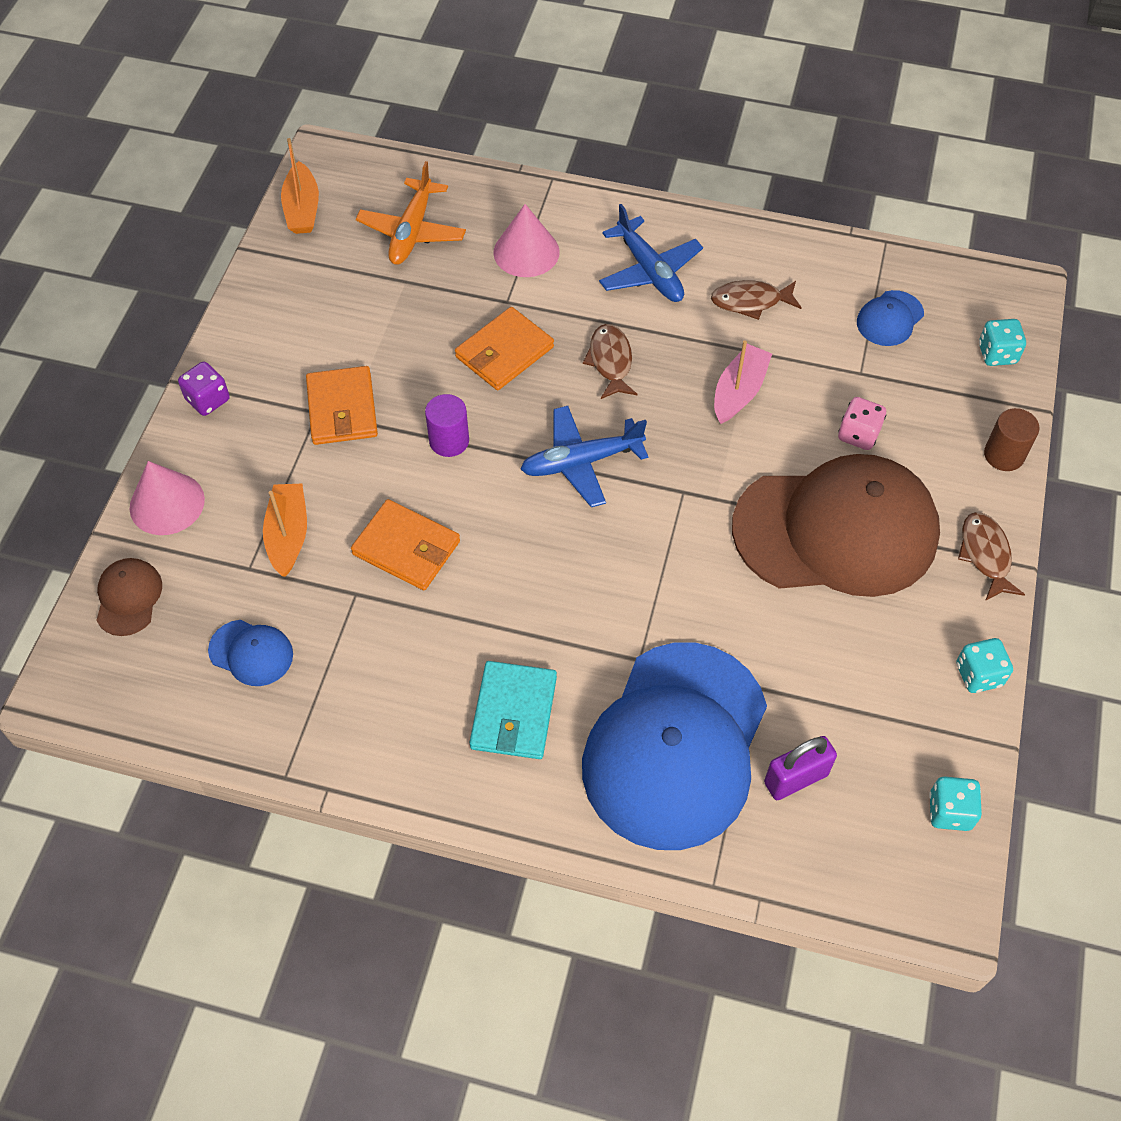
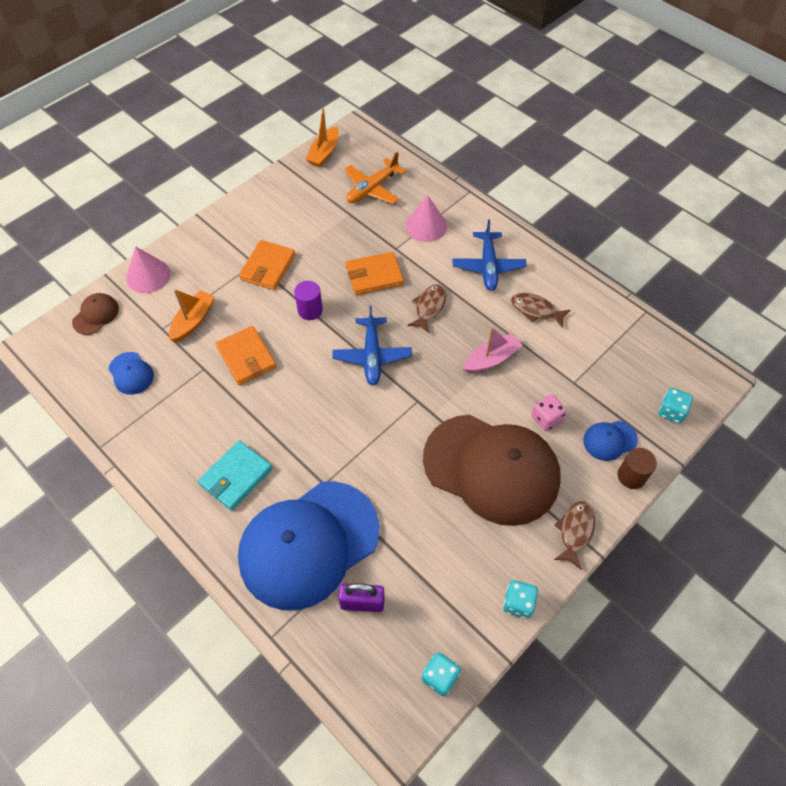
camera: 30 degrees right, 0 degrees up
purple dice [178,362,230,416] -> none
blue plane [520,406,648,507] -> blue plane turned 105 degrees counterclockwise [332,306,412,386]
blue cap [857,290,924,346] -> blue cap moved to [583,421,638,461]

